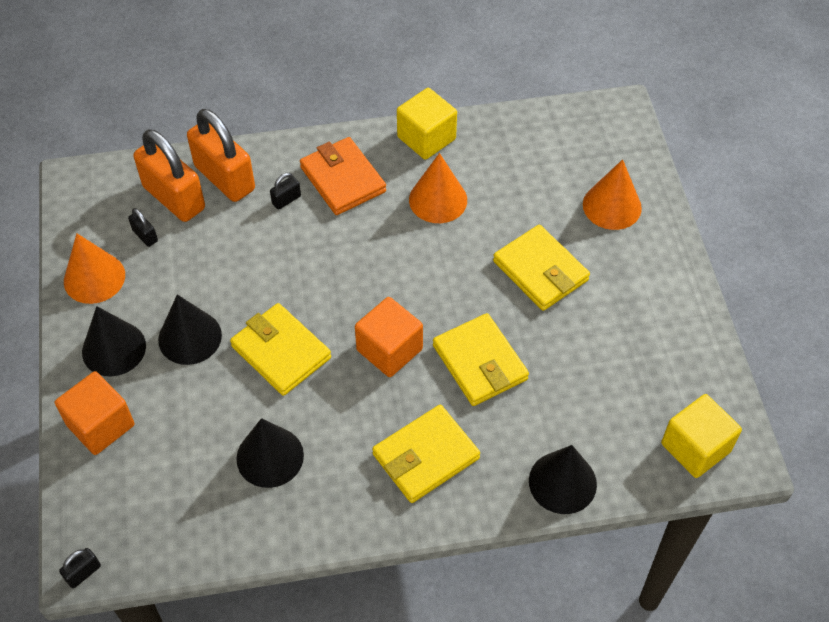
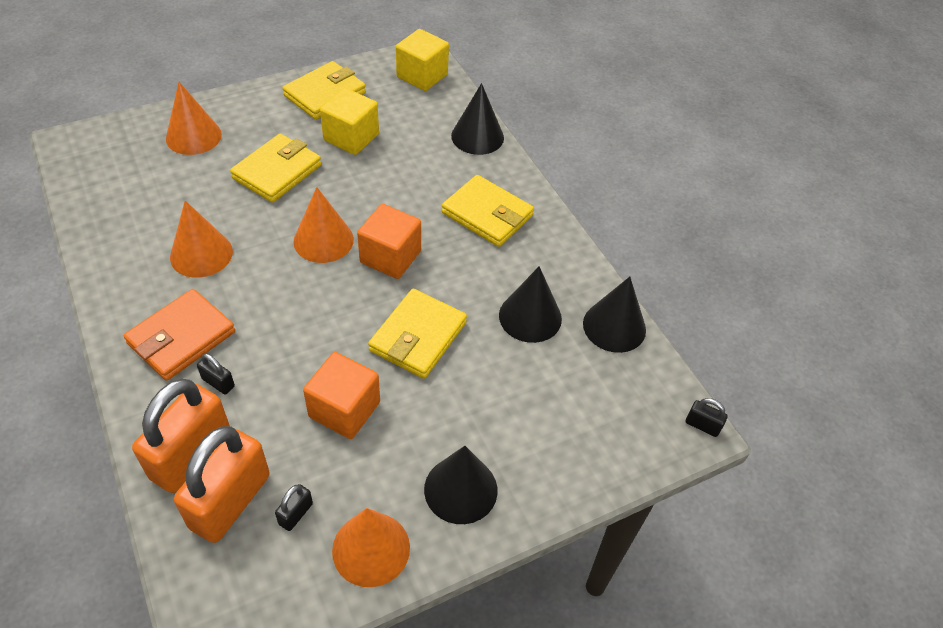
camera: 110 degrees left, 5 degrees down
orange cube [55,371,135,455] -> orange cube moved to [303,352,380,439]
black cone [158,295,222,365] -> black cone moved to [583,277,646,353]
yellow cube [397,88,457,160] -> yellow cube moved to [320,88,379,155]
yellow wallet [433,313,529,406] -> yellow wallet moved to [282,61,366,120]
none -> orange cone [293,187,354,263]

